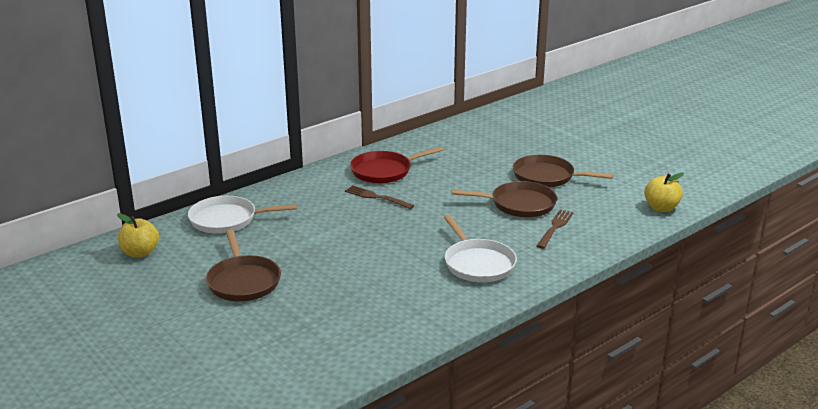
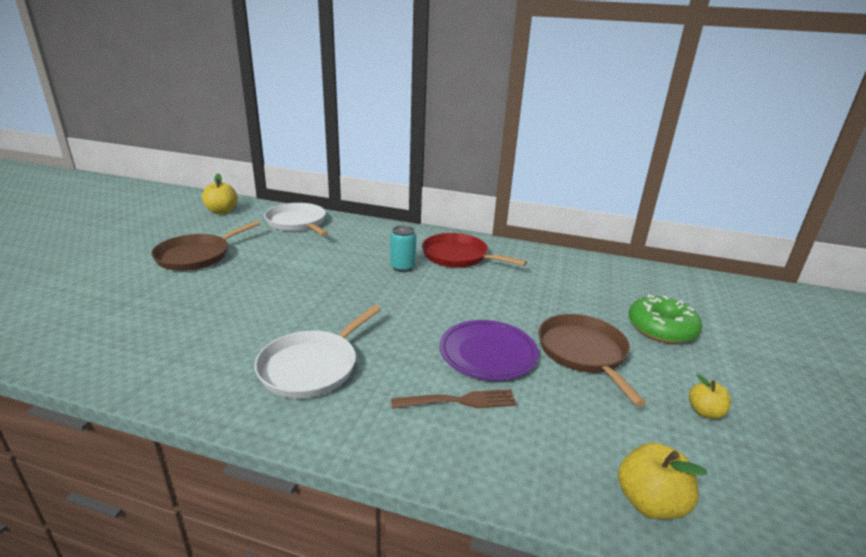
camera: 55 degrees right, 0 degrees up
brown fork [345,185,414,209] -> turquoise can [390,225,416,272]
brown pan [452,181,557,217] -> purple plate [439,320,539,380]
none -> green donut [628,294,702,344]
none -> yellow apple [689,374,731,419]

